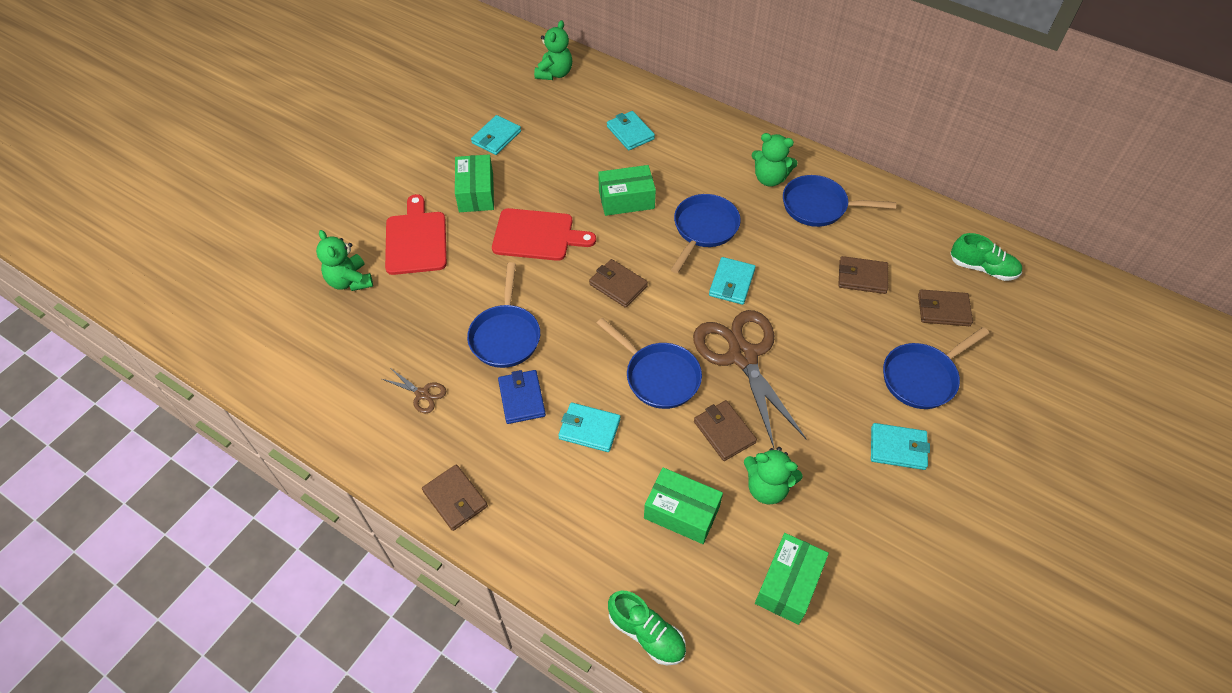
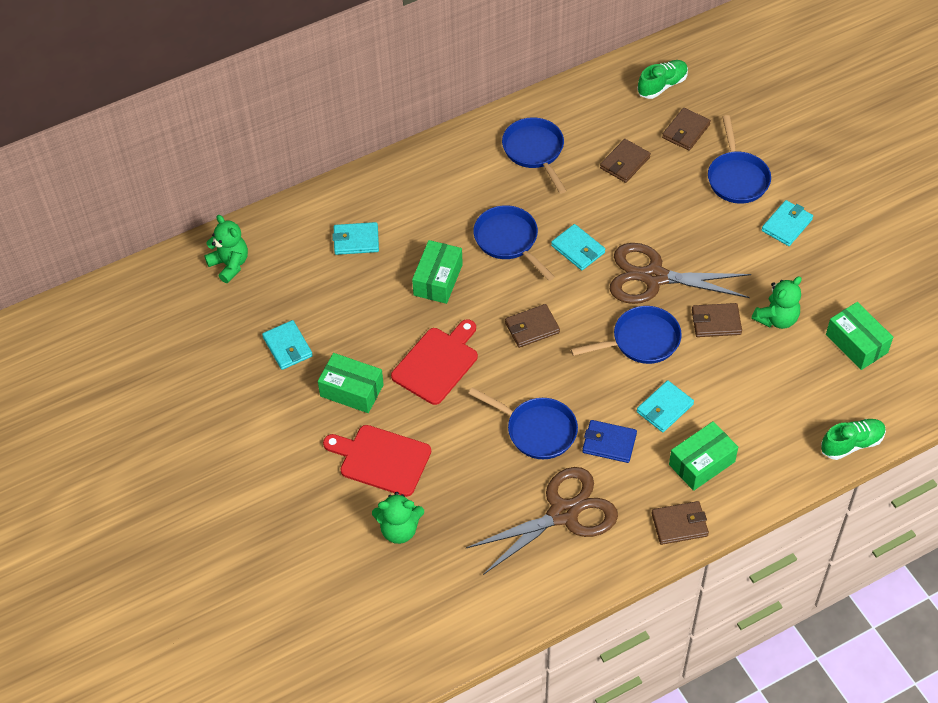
camera: 60 degrees left, 0 degrees up
brown scissors [382,369,446,413] -> brown scissors [466,467,618,575], size x2.36
green box [644,467,723,544] -> green box moved to [669,421,738,491]
green teddy bear [751,133,798,187] -> none
blue pan [783,175,896,227] -> blue pan turned 120 degrees clockwise [502,117,567,194]

